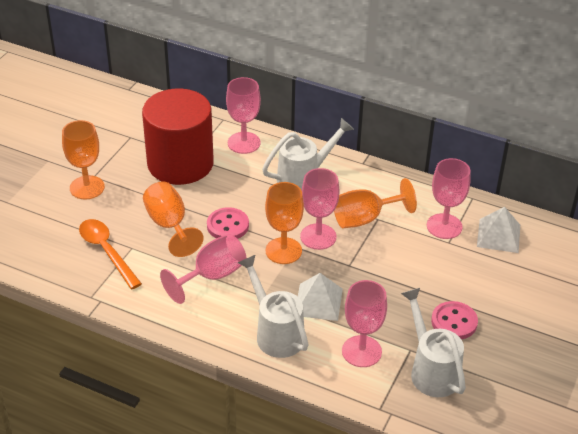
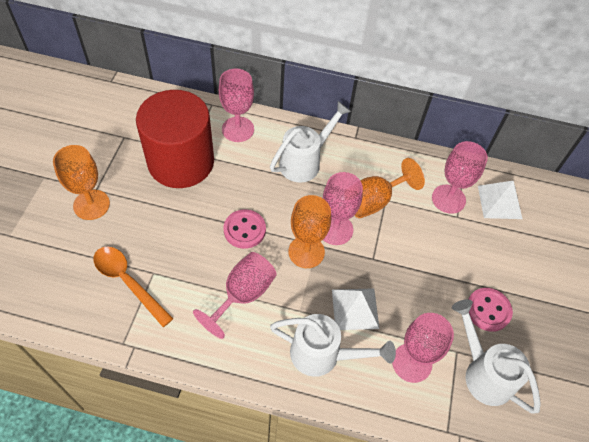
camera: 15 degrees left, 15 degrees up
orange goblet [143,181,204,257] -> none
white watering can [237,255,309,358] -> white watering can turned 150 degrees clockwise [270,314,396,377]

